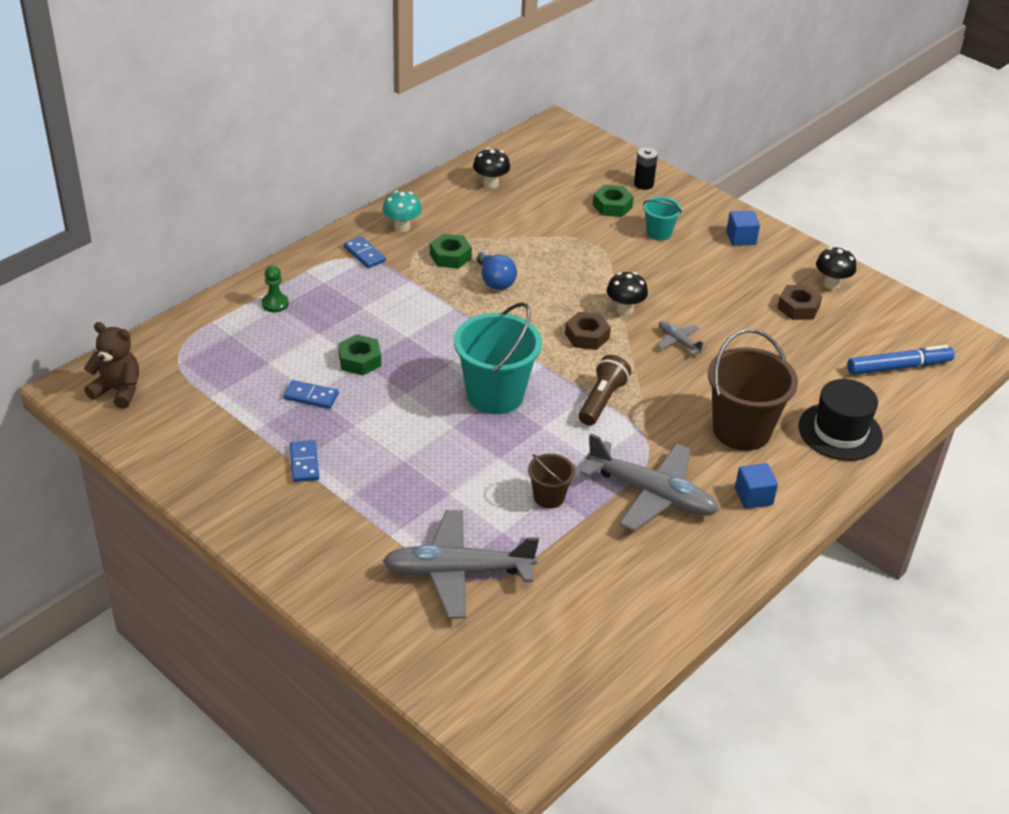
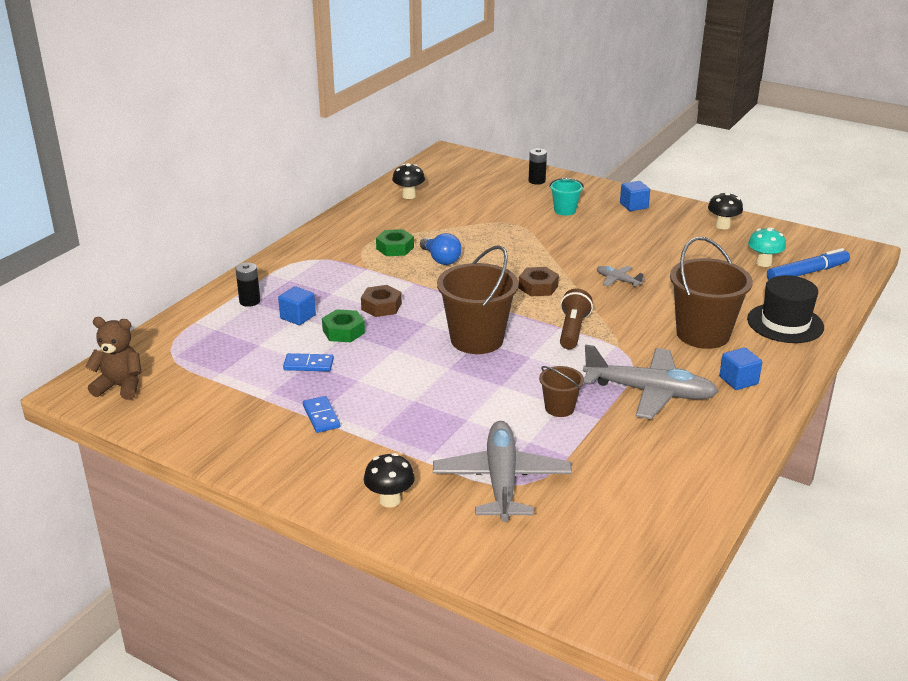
camera: 10 degrees left, 10 degrees down
green pawn [262,266,289,312] -> black battery [235,263,260,307]
blue domino [344,236,386,268] -> none
turquoise mushroom [383,190,422,232] -> turquoise mushroom moved to [748,227,786,267]
grey plane [383,510,539,618] -> grey plane turned 105 degrees clockwise [433,421,572,522]
turquoise bucket [454,302,542,414] -> brown bucket [437,245,519,354]
green nut [593,185,634,217] -> none
black mushroom [607,272,648,315] -> black mushroom moved to [364,453,415,508]
brown nut [777,285,822,320] -> brown nut moved to [361,285,402,317]
none -> blue cube [278,286,316,325]

